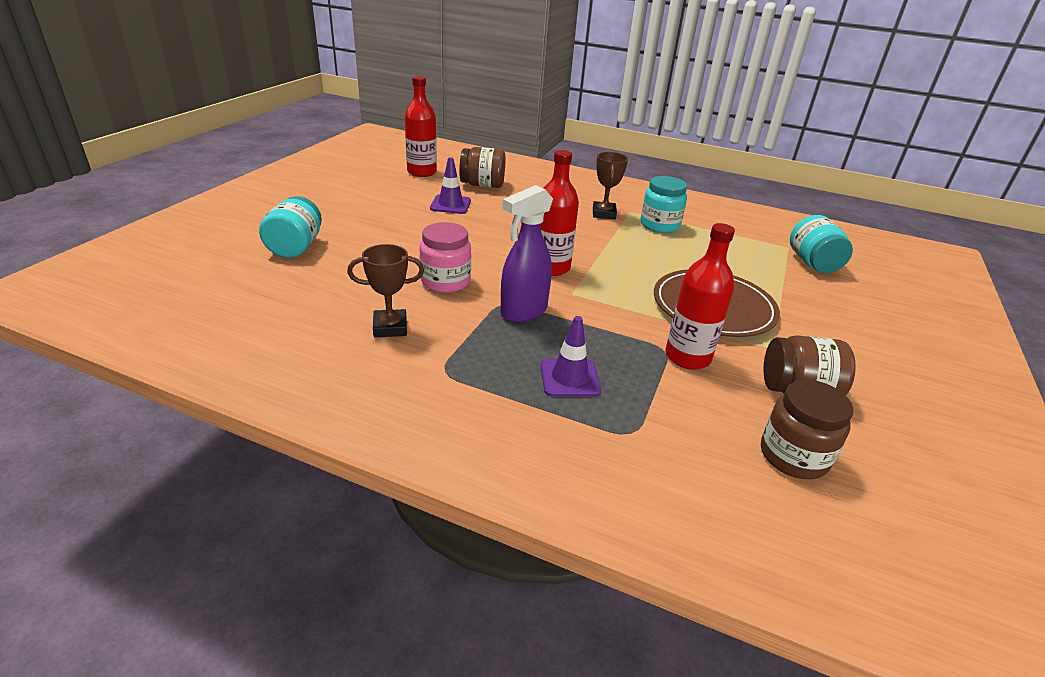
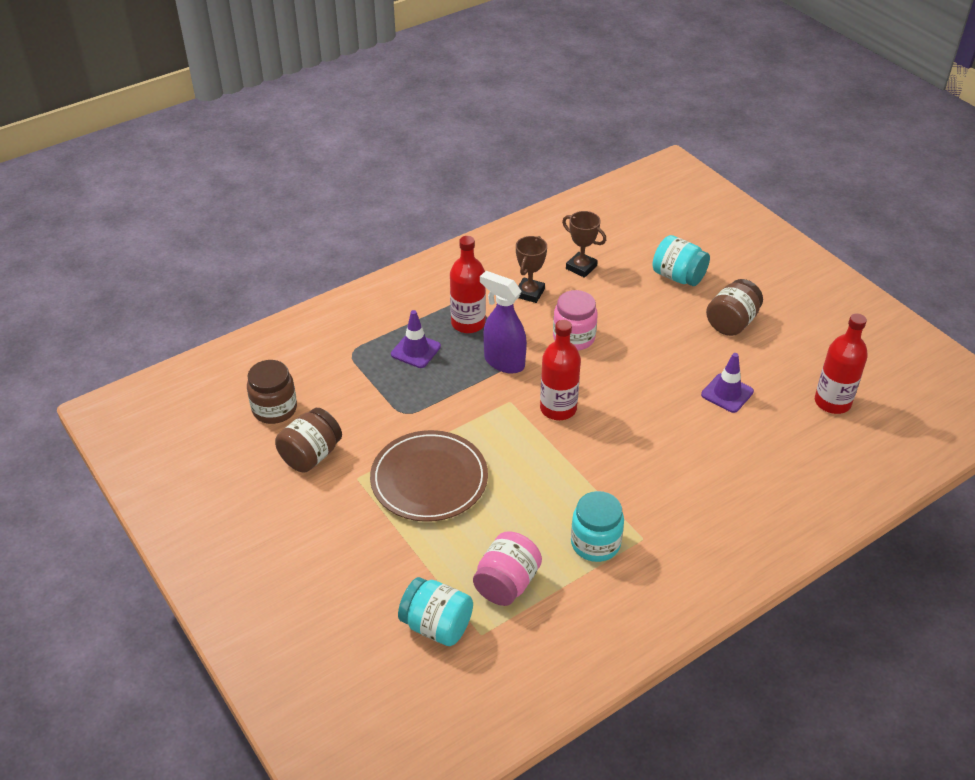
camera: 125 degrees right, 10 degrees up
brown jar [459,147,506,188] -> brown jar moved to [706,279,763,336]
purple spray bottle [500,185,553,322] -> purple spray bottle turned 45 degrees counterclockwise [480,271,527,374]
brown trophy [593,152,628,219] -> brown trophy moved to [562,211,606,278]
red bottle [665,223,735,370] -> red bottle moved to [450,236,486,333]
none -> pink jar [473,531,542,606]

